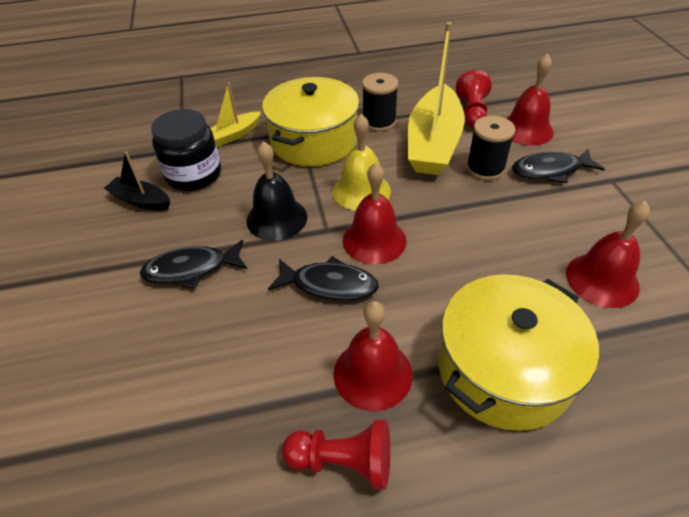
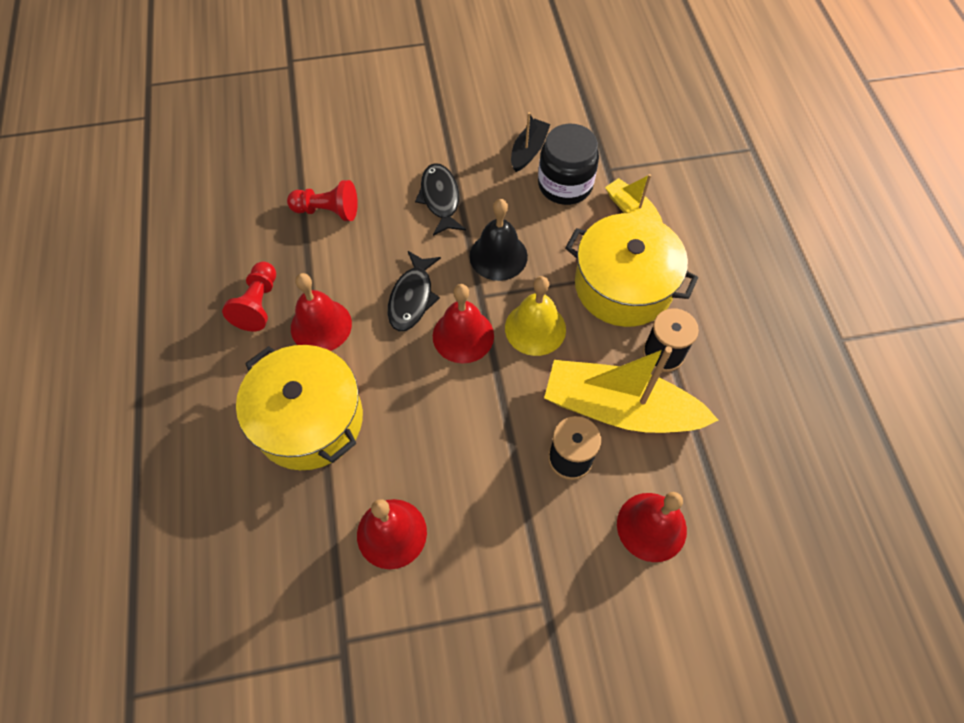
camera: 90 degrees right, 15 degrees up
red pawn [456,70,492,129] -> red pawn moved to [287,180,358,221]
black fish [512,149,605,183] -> none

